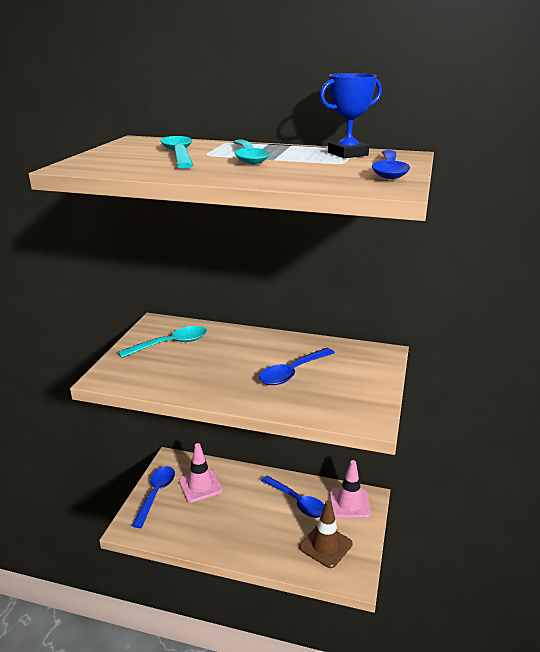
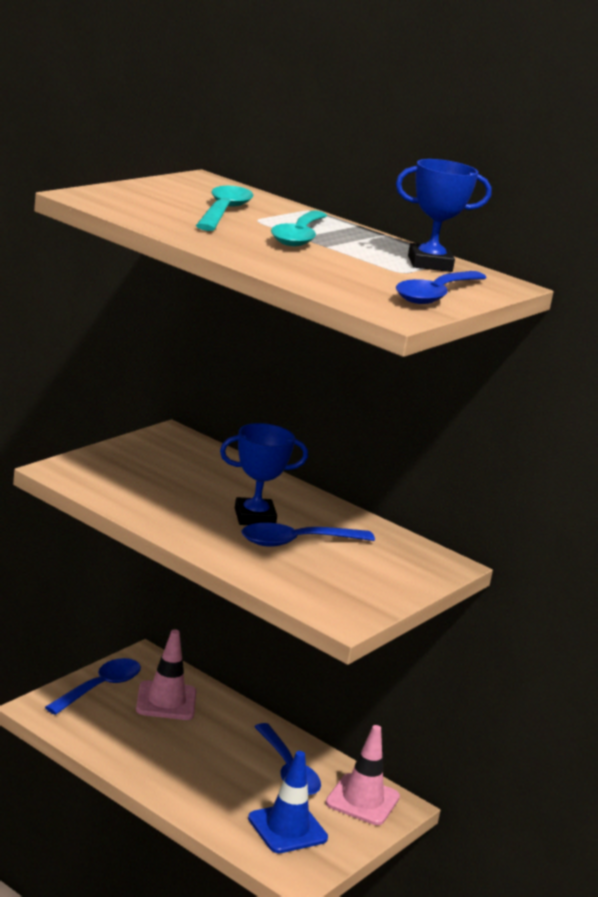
camera: 20 degrees right, 5 degrees down
turquoise spoon [118,326,207,358] -> none
brown traffic cone [299,500,353,568] -> blue traffic cone [248,751,328,853]
none -> blue trophy [220,423,308,525]

